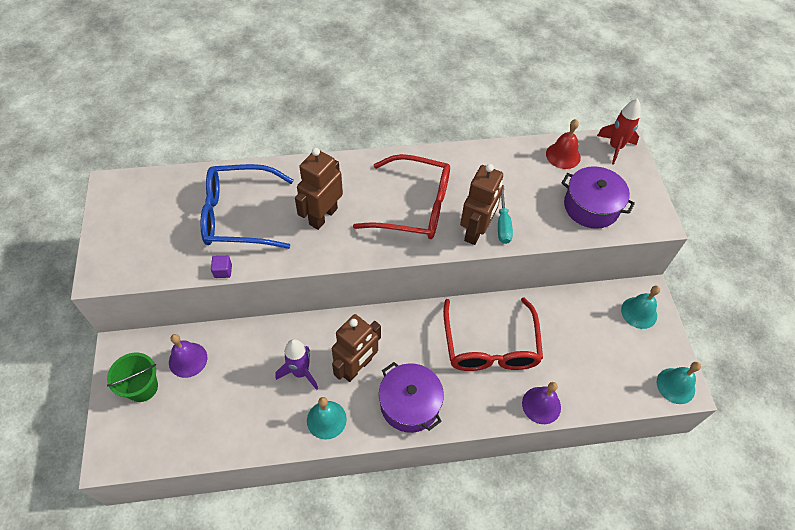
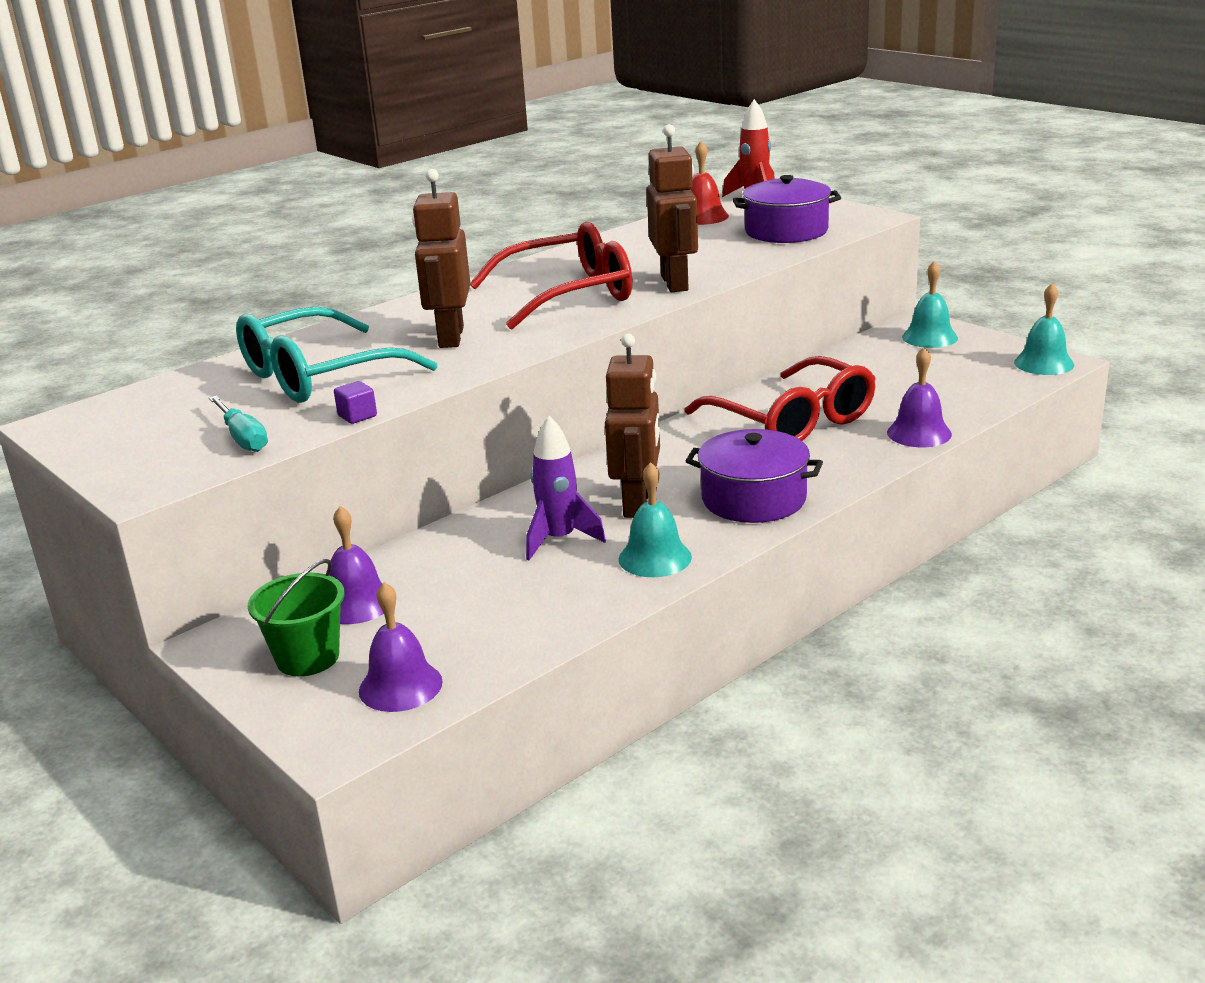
camera: 30 degrees left, 30 degrees down
blue glasses [200,164,294,249] -> turquoise glasses [236,306,437,403]
turquoise screwdriver [498,185,513,244] -> turquoise screwdriver moved to [209,396,268,452]
none -> purple bell [359,582,443,712]

